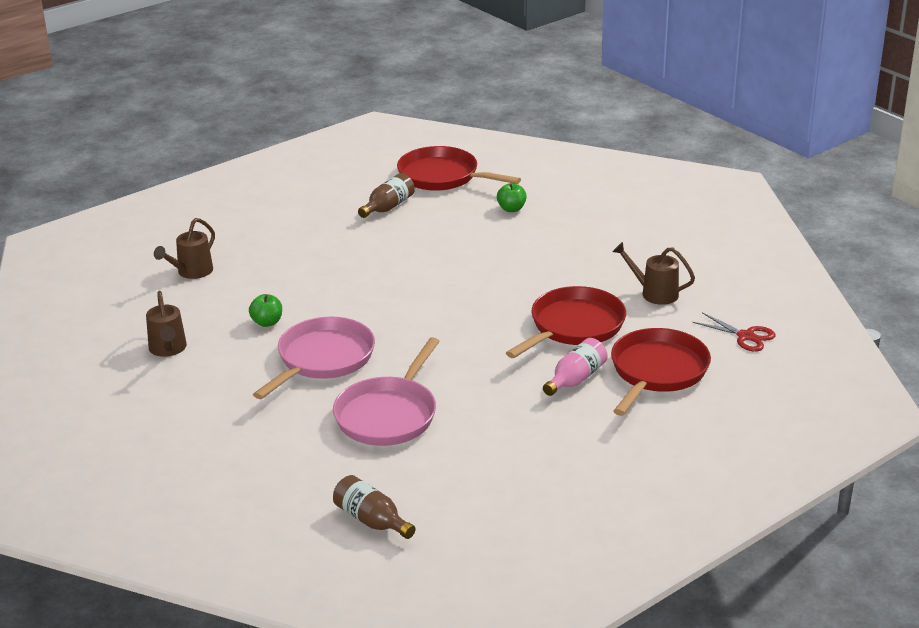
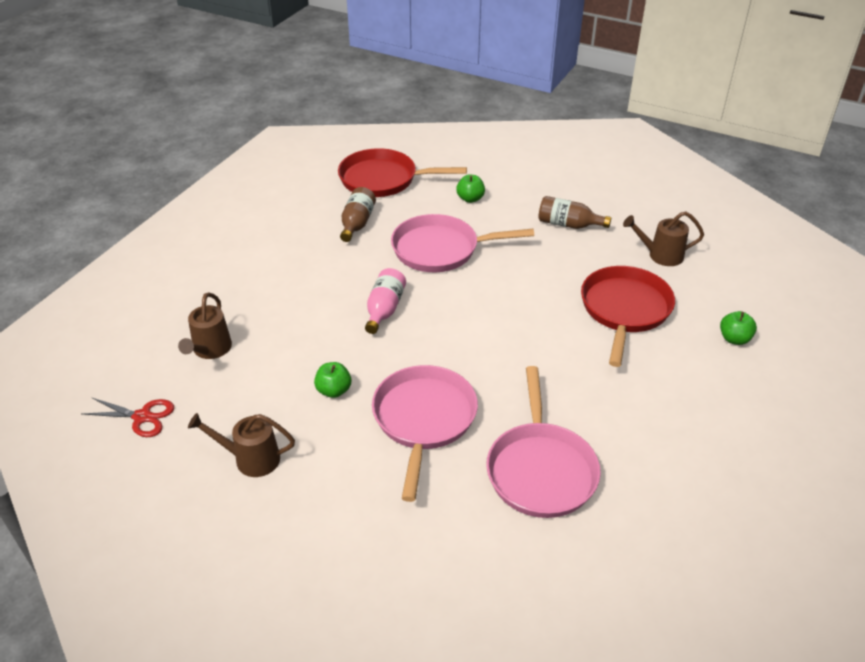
camera: 25 degrees left, 10 degrees up
brown watering can [146,291,187,357] -> brown watering can turned 135 degrees clockwise [188,413,295,477]
brown bottle [333,475,416,539] -> brown bottle moved to [538,196,611,229]
pink bottle [543,338,608,396] -> pink bottle moved to [365,268,406,334]
red pan [611,328,711,416] -> green apple [720,311,757,345]
red scissors [692,312,776,352] -> red scissors moved to [83,397,174,437]
none -> pink pan [391,214,534,272]

